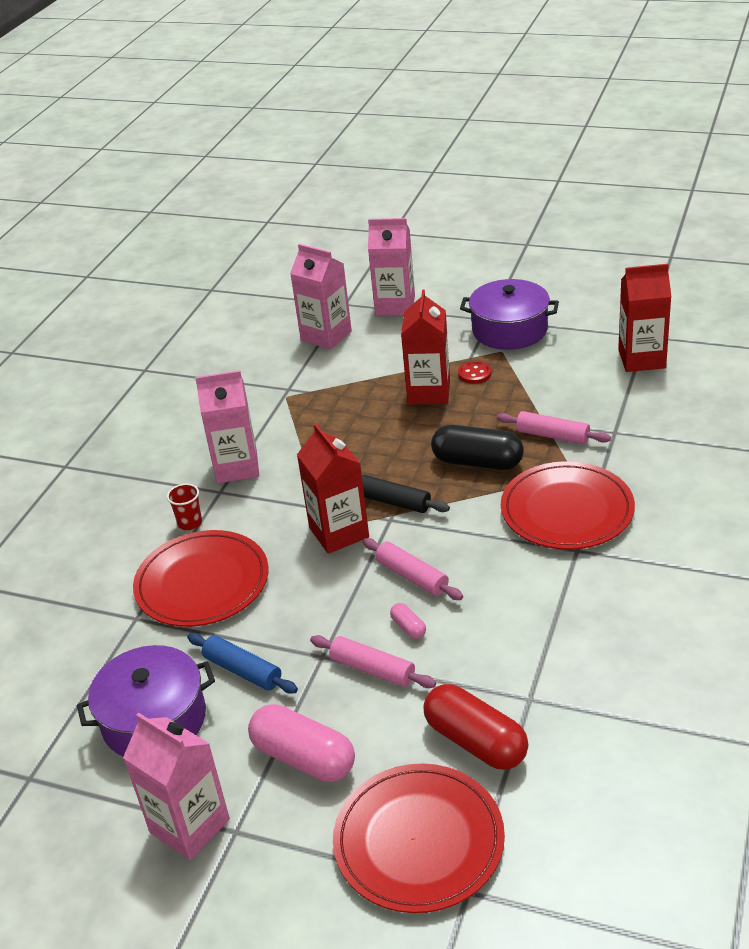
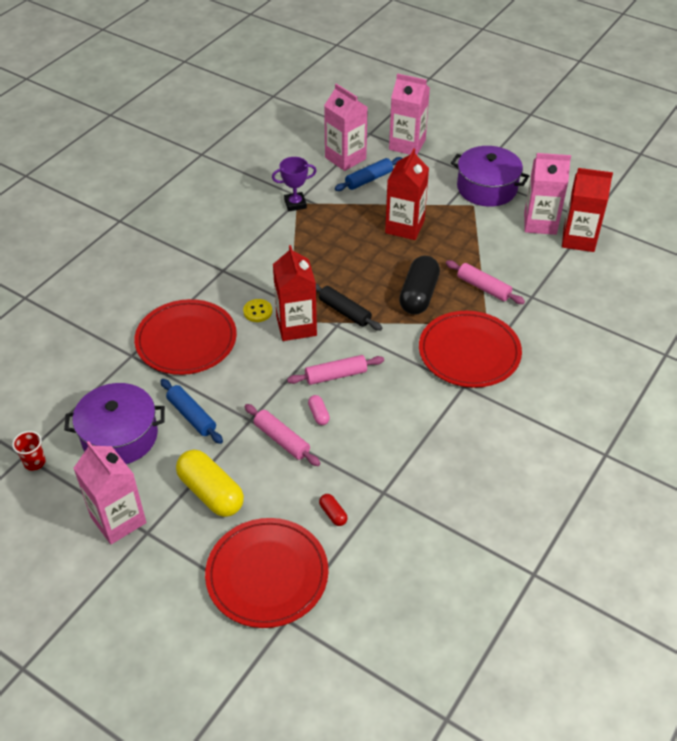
camera: 10 degrees right, 10 degrees up
red cup [167,484,202,530] -> red cup moved to [12,431,46,471]
pink carton [195,370,259,483] -> pink carton moved to [524,153,571,235]
pink capsule [248,704,355,782] -> yellow capsule [176,450,244,517]
pink rolling pin [363,538,463,600] -> pink rolling pin turned 75 degrees counterclockwise [287,355,384,385]
red capsule [424,684,528,770] -> red capsule [319,494,348,526], size x0.44
black capsule [431,425,524,470] -> black capsule turned 75 degrees clockwise [399,256,440,315]
red button [458,361,492,384] -> none
none -> yellow button [243,299,272,322]
none -> purple trophy [272,157,316,211]
none -> blue rolling pin [335,157,403,191]

